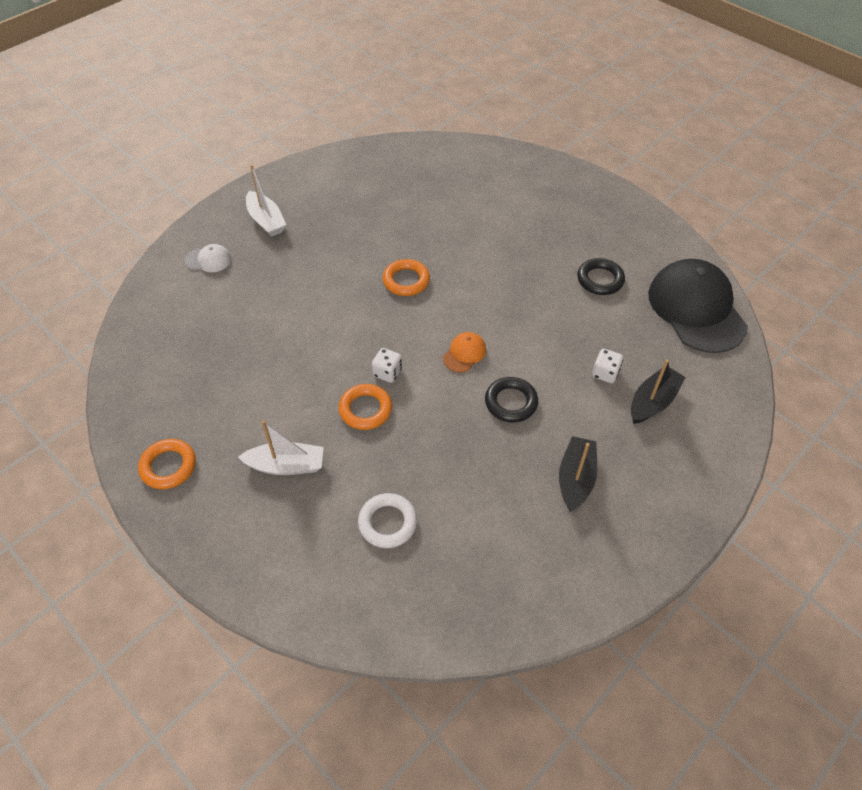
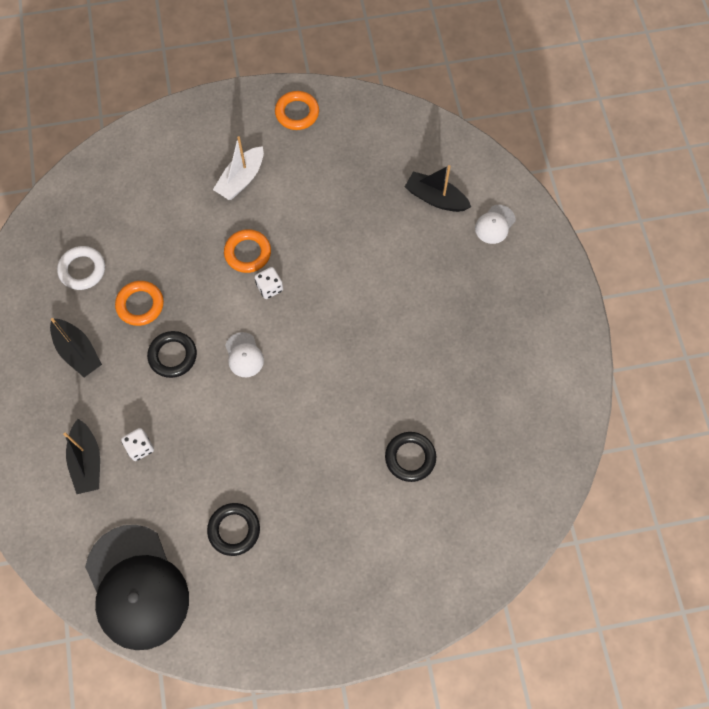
camera: 125 degrees right, 15 degrees up
white boat [246,165,286,237] -> none
white ring [358,493,417,548] -> white ring moved to [57,246,105,290]
orange ring [383,259,430,296] -> orange ring moved to [115,281,164,326]
orange cap [443,332,486,373] -> white cap [225,332,264,377]
black cap [648,259,748,353] -> black cap turned 45 degrees clockwise [85,525,189,650]
none -> black ring [385,432,436,482]
none -> black boat [405,165,471,212]

